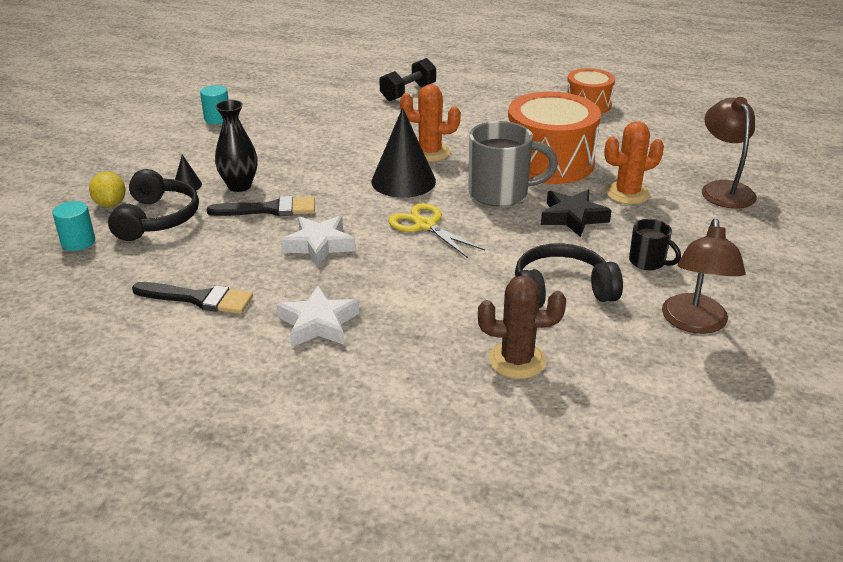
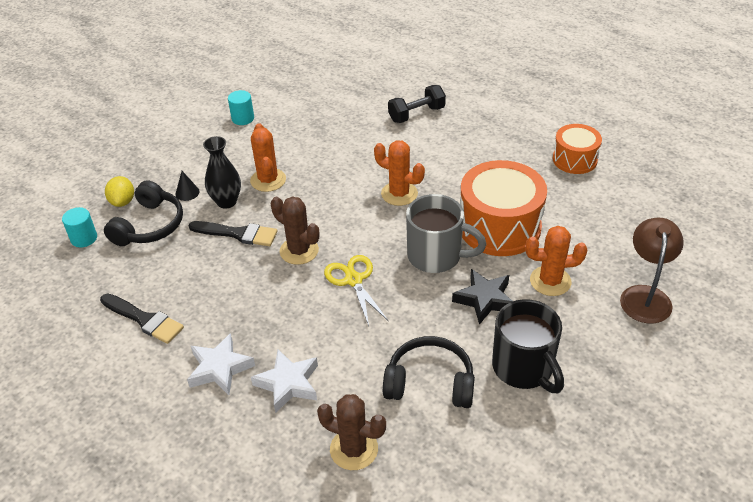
camera: 20 degrees right, 10 degrees up
white star [281,216,356,267] -> white star moved to [251,350,318,413]
black cone [371,108,436,198] -> none
black mug [629,219,681,270] -> black mug [492,299,564,393], size x1.86
brown lamp [662,219,746,334] -> none
none -> orange cactus [250,123,286,192]
none -> brown cactus [271,196,319,265]

